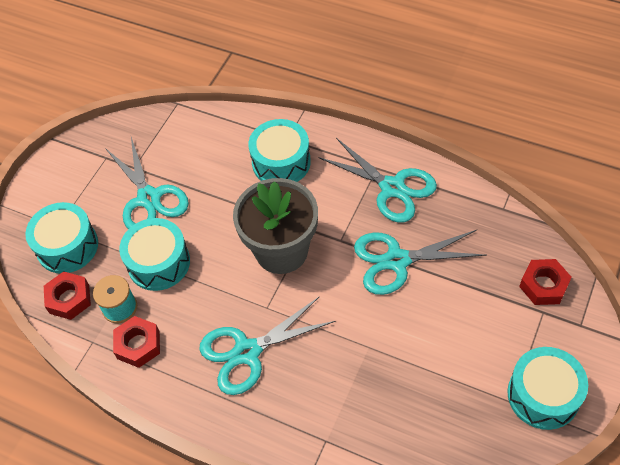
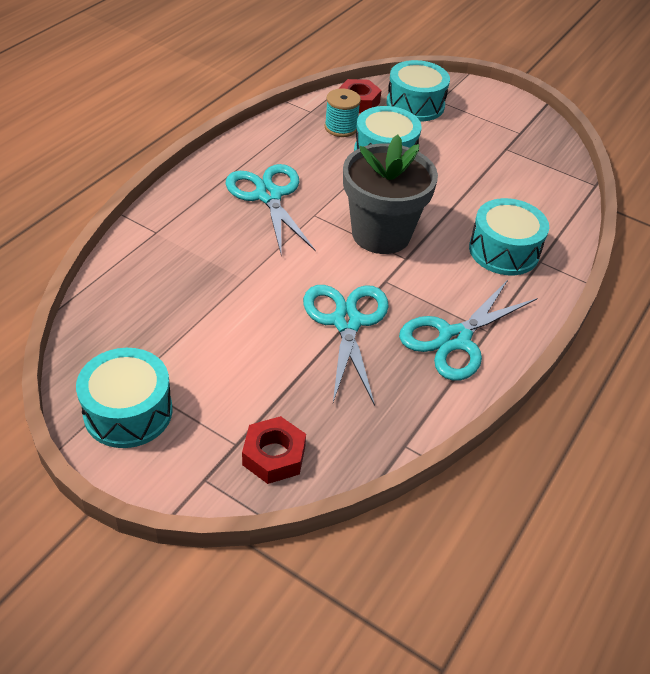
camera: 90 degrees right, 10 degrees down
turquoise scissors [105,137,189,229] -> none
red nut [113,316,160,368] -> none

